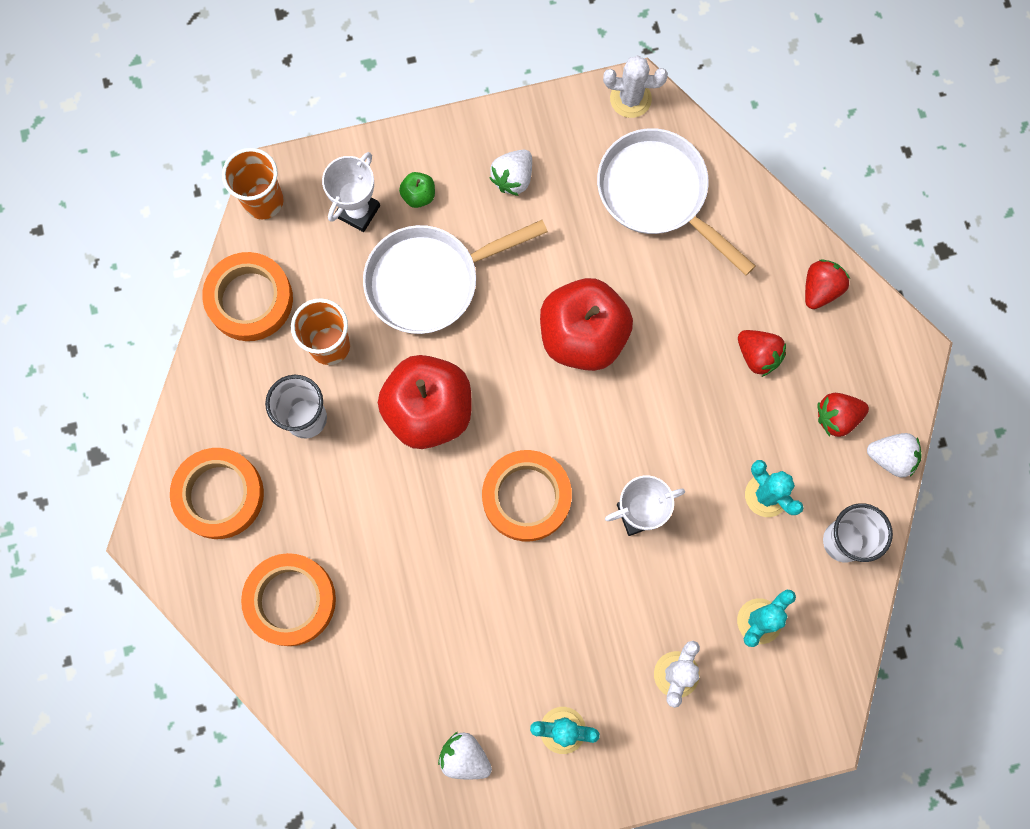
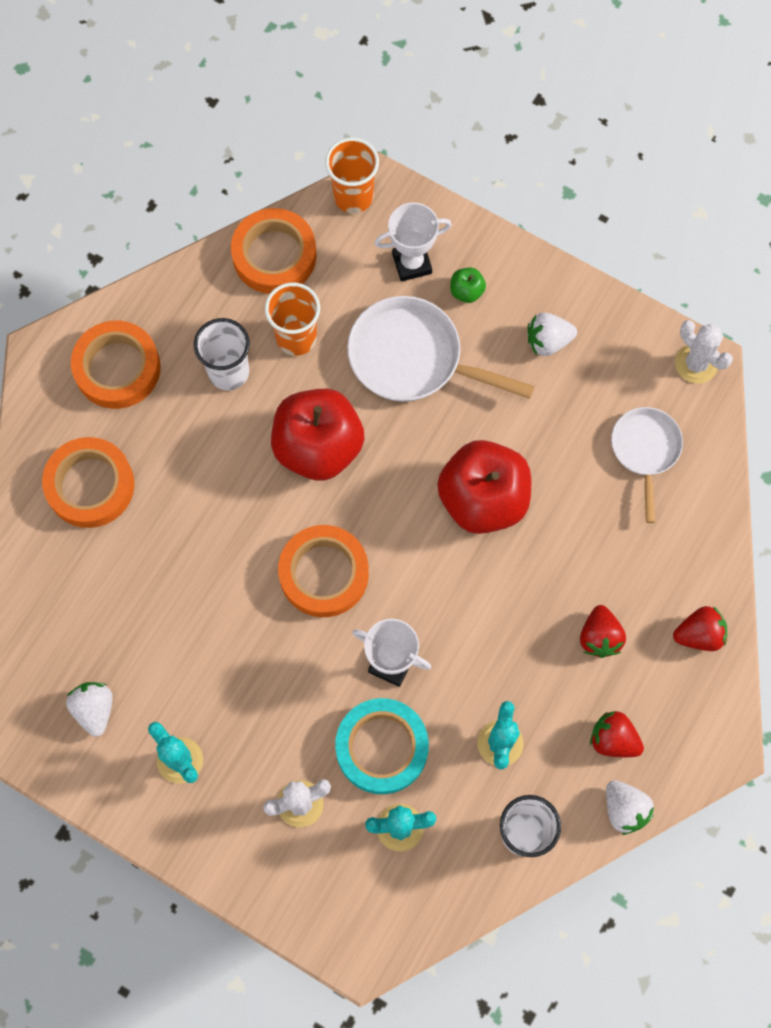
camera: 45 degrees right, 5 degrees down
white pan [597,128,755,275] -> white pan [611,407,683,523], size x0.63
none -> turquoise tape [335,698,429,794]

